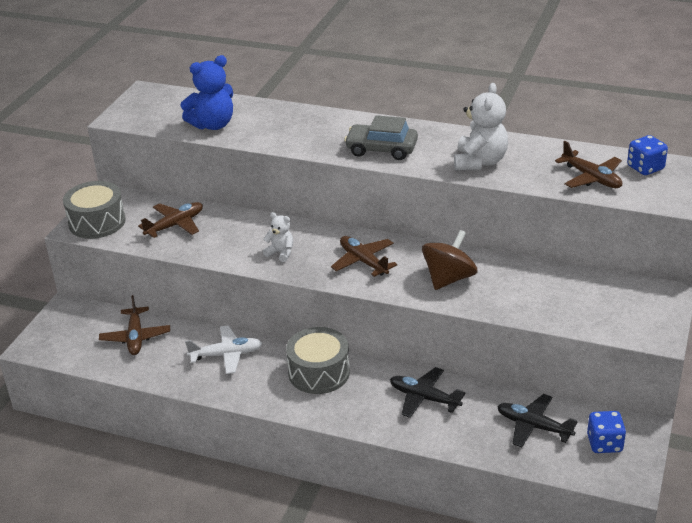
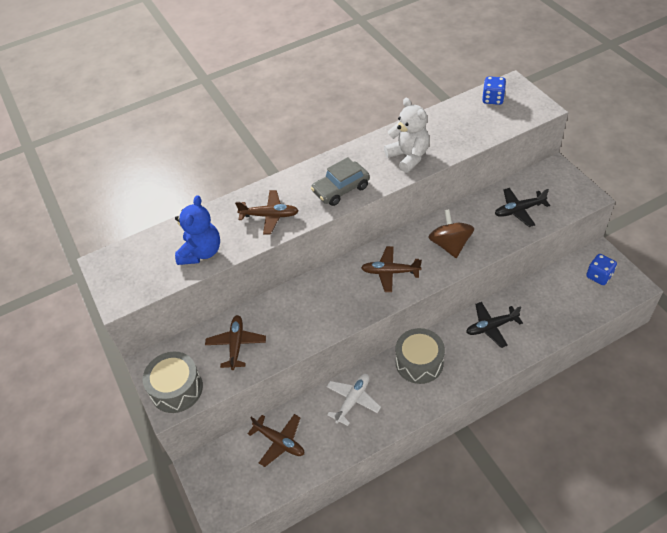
camera: 45 degrees left, 15 degrees up
white teddy bear [263,212,293,262] -> none
black plane [497,394,578,448] -> black plane moved to [495,188,550,227]
brown plane [555,141,622,188] -> brown plane moved to [235,190,299,235]

